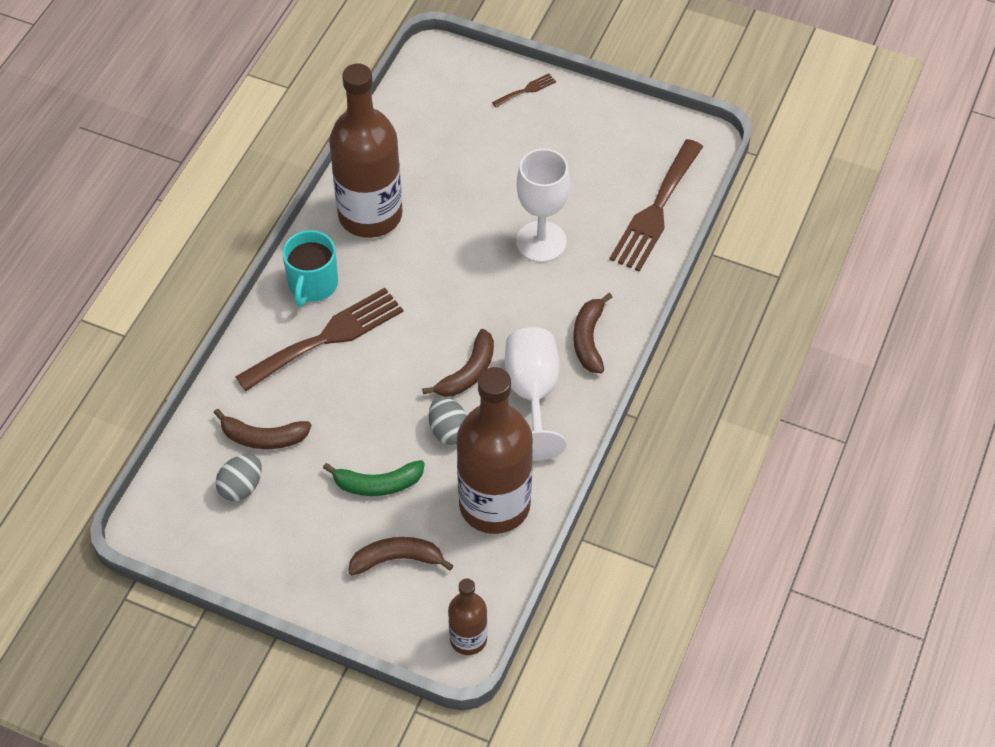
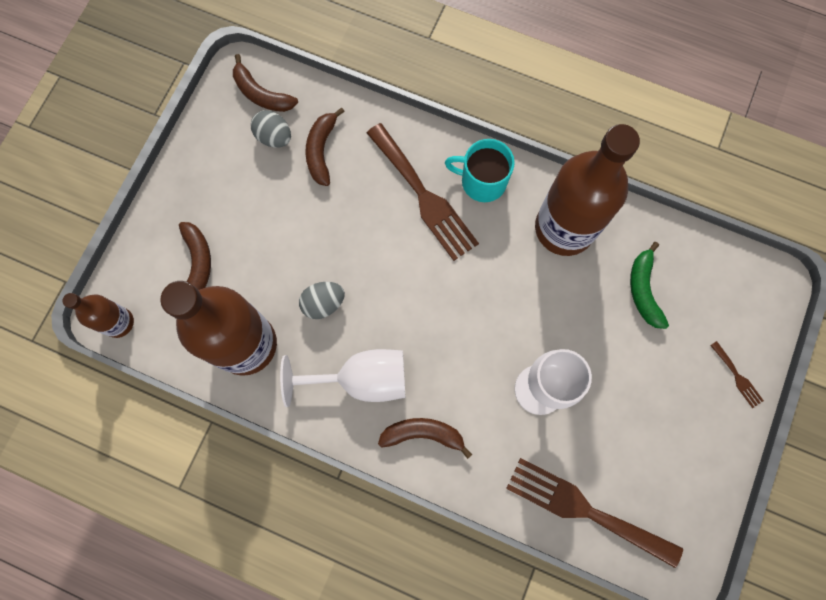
camera: 90 degrees right, 20 degrees up
green banana [323,460,425,496] -> green banana moved to [630,242,669,329]
brown banana [422,329,494,396] -> brown banana moved to [233,54,298,112]

